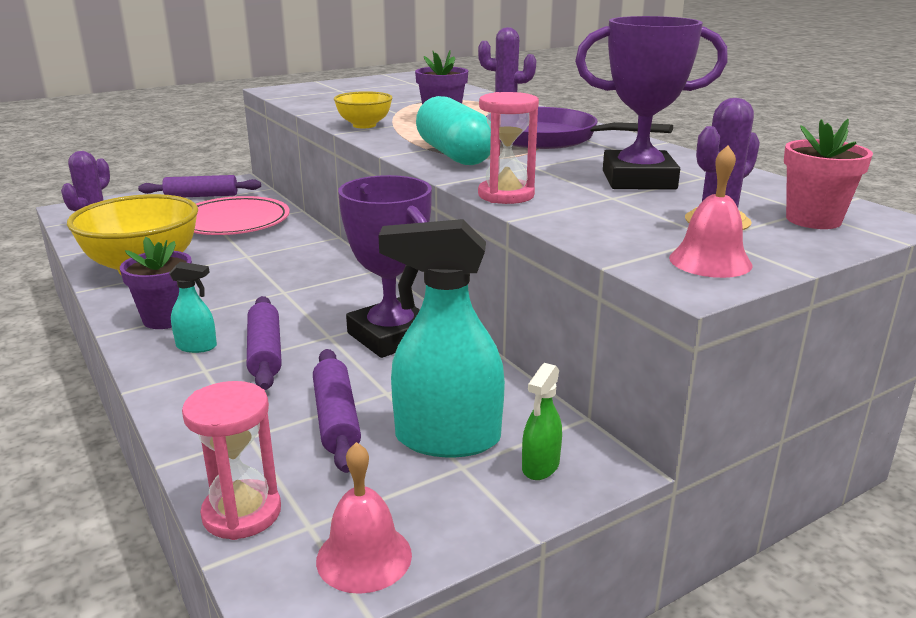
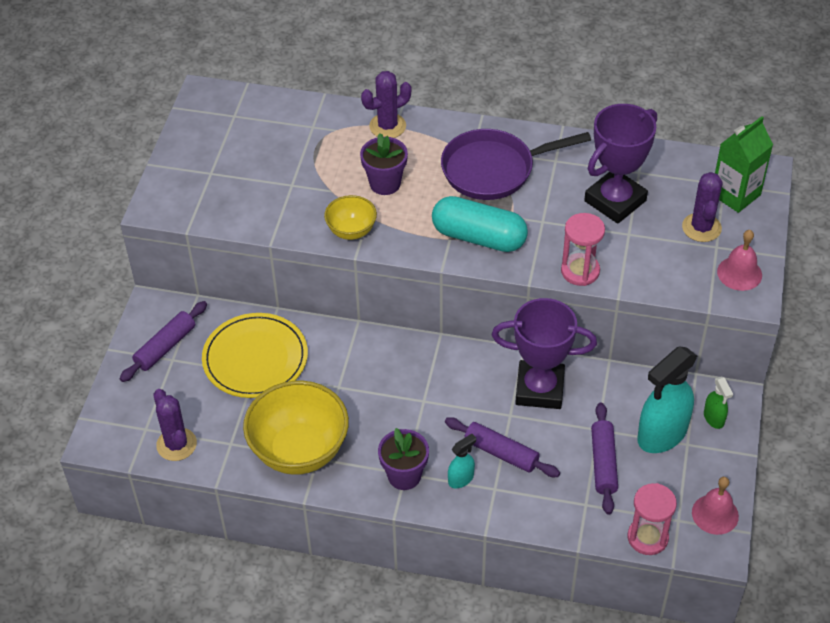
camera: 45 degrees left, 25 degrees up
pink plate [194,196,290,235] -> yellow plate [202,313,308,398]
purple rolling pin [313,349,361,473] -> purple rolling pin turned 60 degrees clockwise [591,403,618,515]
pink flower pot [784,119,873,229] -> green carton [715,116,773,213]

